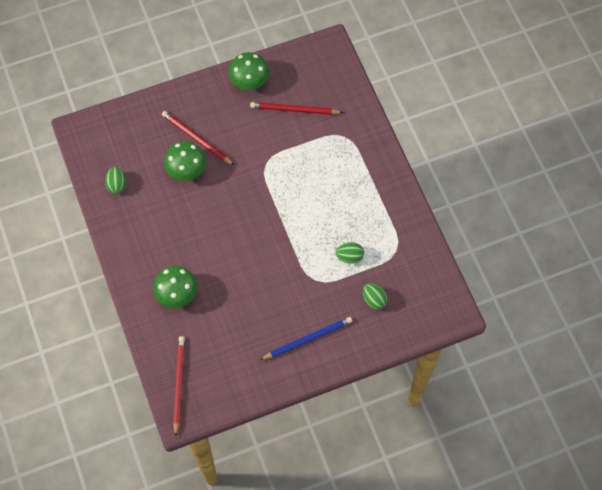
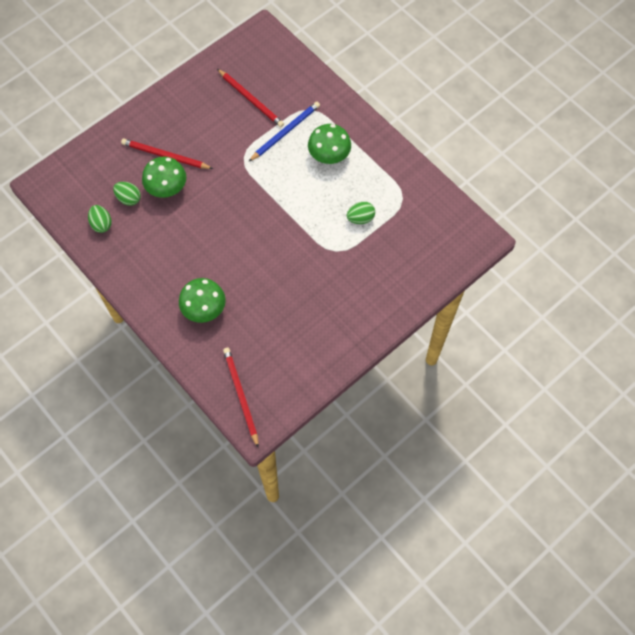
camera: 20 degrees left, 0 degrees up
green mushroom [229,52,269,90] -> green mushroom moved to [308,124,351,164]
red pencil [250,102,343,115] -> red pencil turned 120 degrees counterclockwise [217,69,284,127]
blue pencil [260,317,352,360] -> blue pencil moved to [248,102,320,162]
green egg [363,283,388,309] -> green egg moved to [113,182,141,206]

